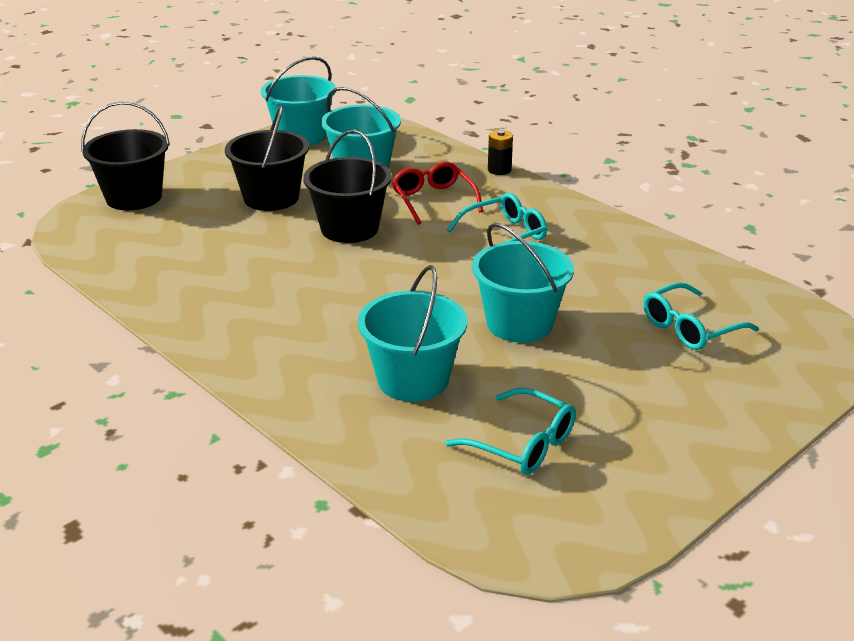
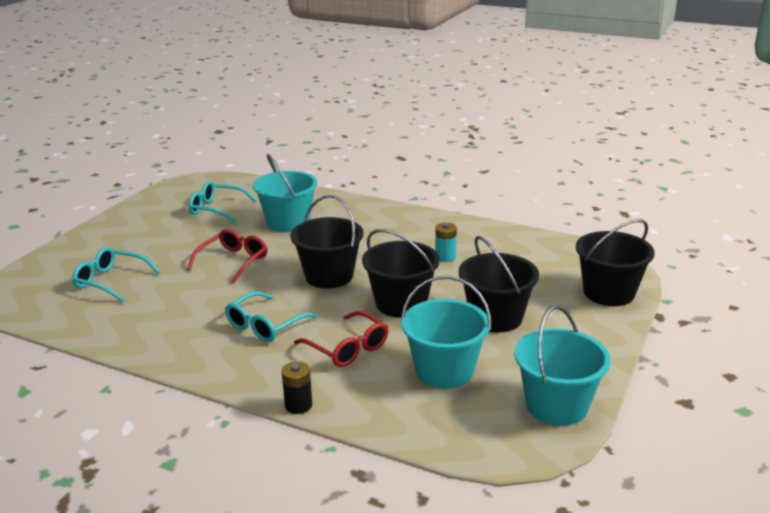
camera: 160 degrees right, 5 degrees down
turquoise bucket [472,223,574,343] -> red glasses [187,229,267,284]
turquoise glasses [643,282,759,350] -> turquoise glasses turned 105 degrees counterclockwise [72,247,160,302]
none -> black bucket [291,195,364,289]
none -> turquoise battery [435,223,457,262]

